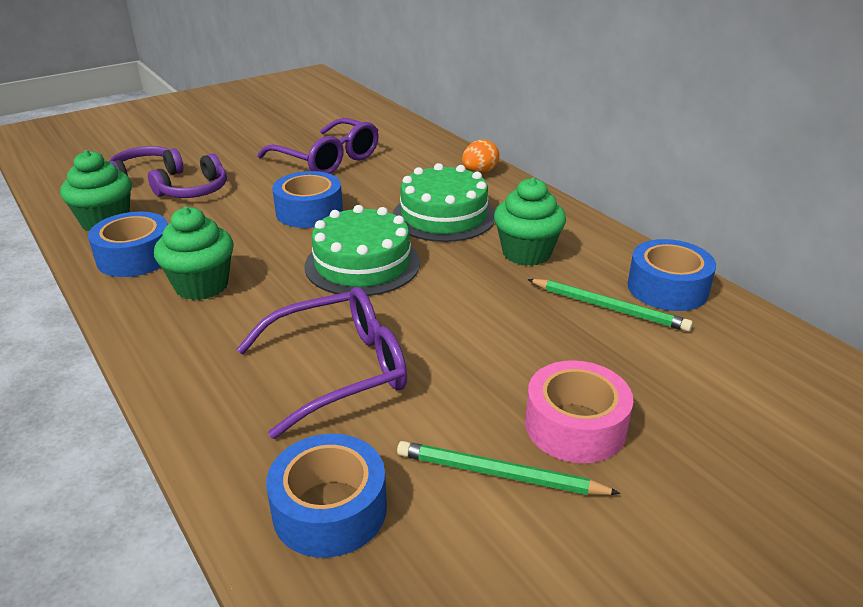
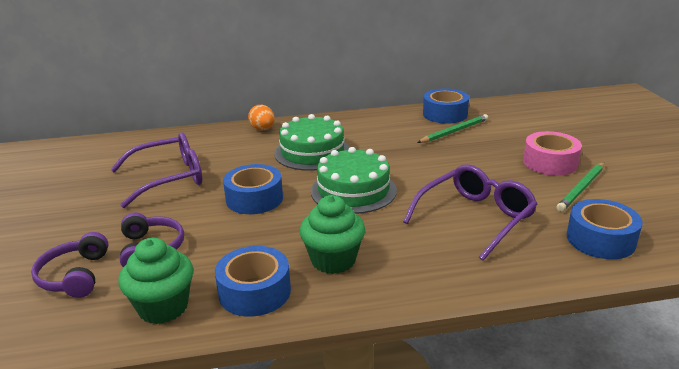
camera: 65 degrees left, 5 degrees down
purple glasses [236,287,407,439] -> purple glasses turned 45 degrees clockwise [403,164,537,261]
green cupcake [494,177,566,266] -> none

